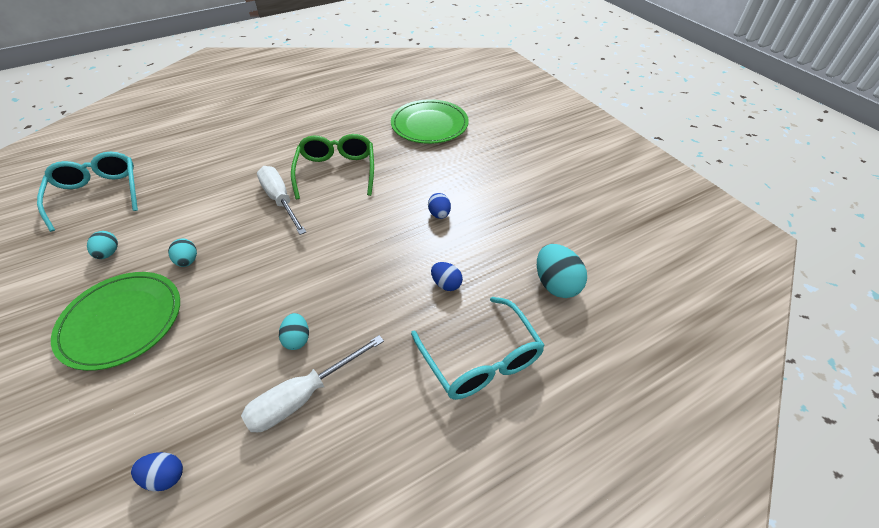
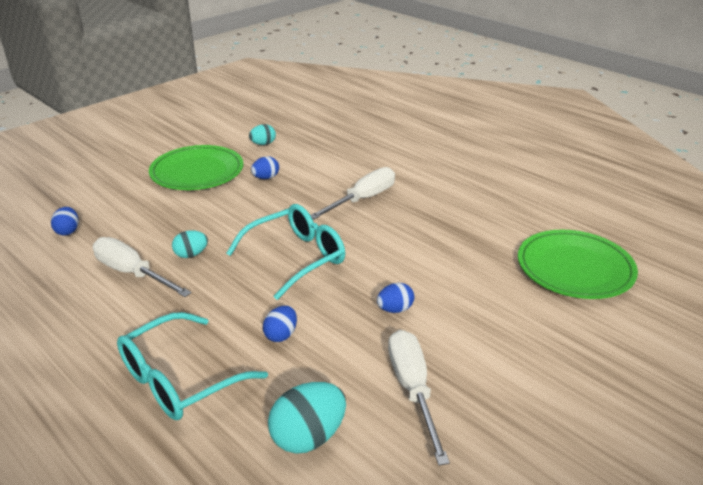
camera: 75 degrees right, 15 degrees down
turquoise glasses [37,152,138,232] -> turquoise glasses moved to [226,204,345,300]
turquoise egg [168,238,197,267] -> blue egg [251,156,279,179]
green glasses [291,134,374,199] -> none
none -> white screwdriver [388,330,450,465]

